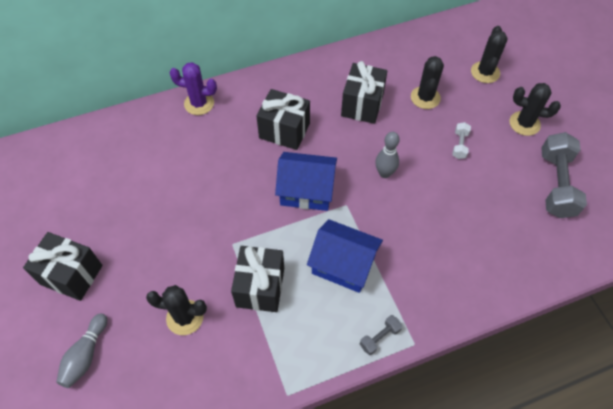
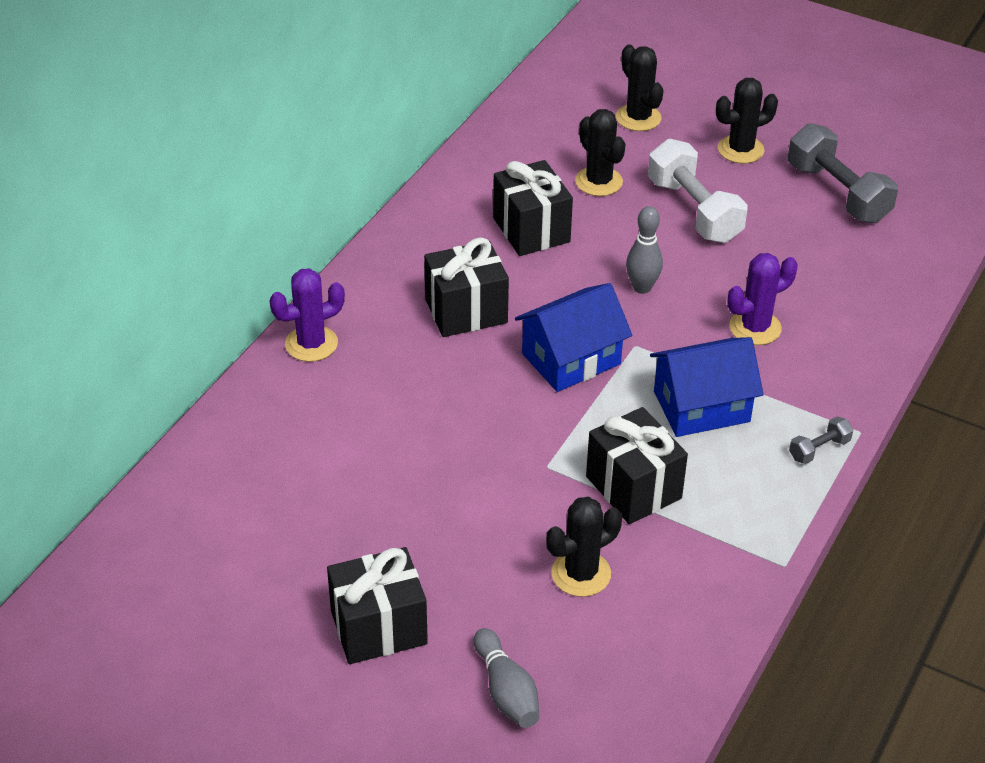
camera: 40 degrees left, 15 degrees down
grey dumbbell [360,315,402,355] -> grey dumbbell turned 45 degrees clockwise [789,416,853,464]
white dumbbell [452,122,471,159] -> white dumbbell [648,139,748,243], size x2.16
none -> purple cactus [727,253,798,345]

